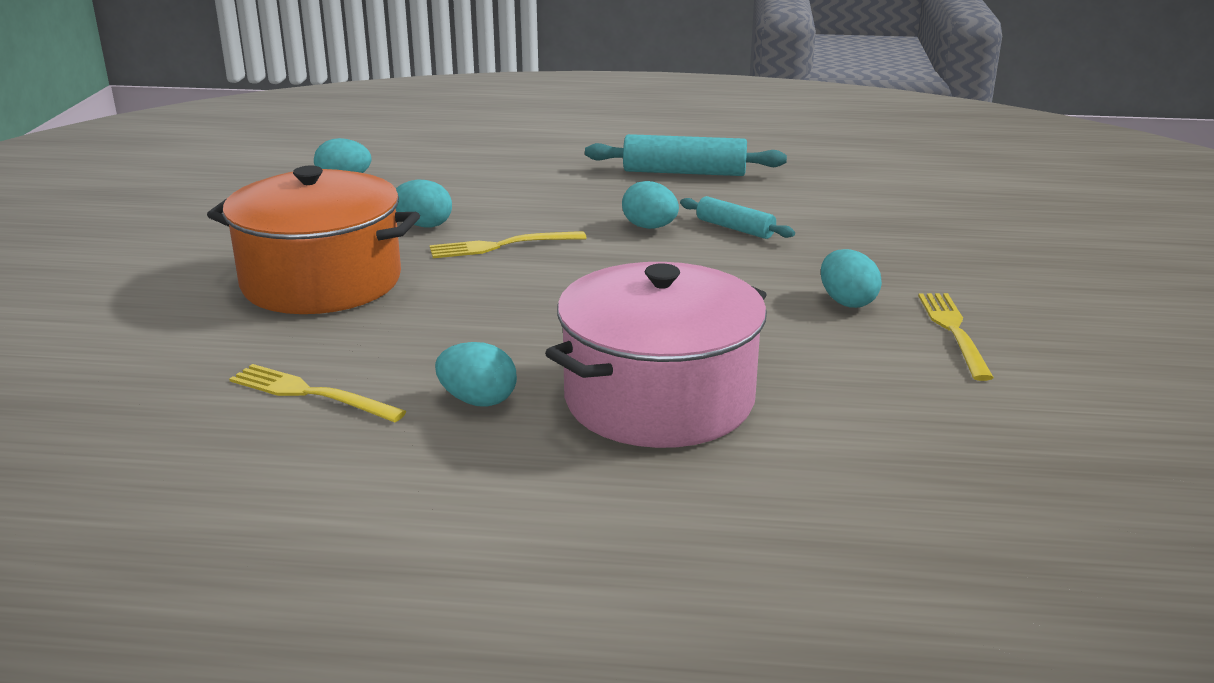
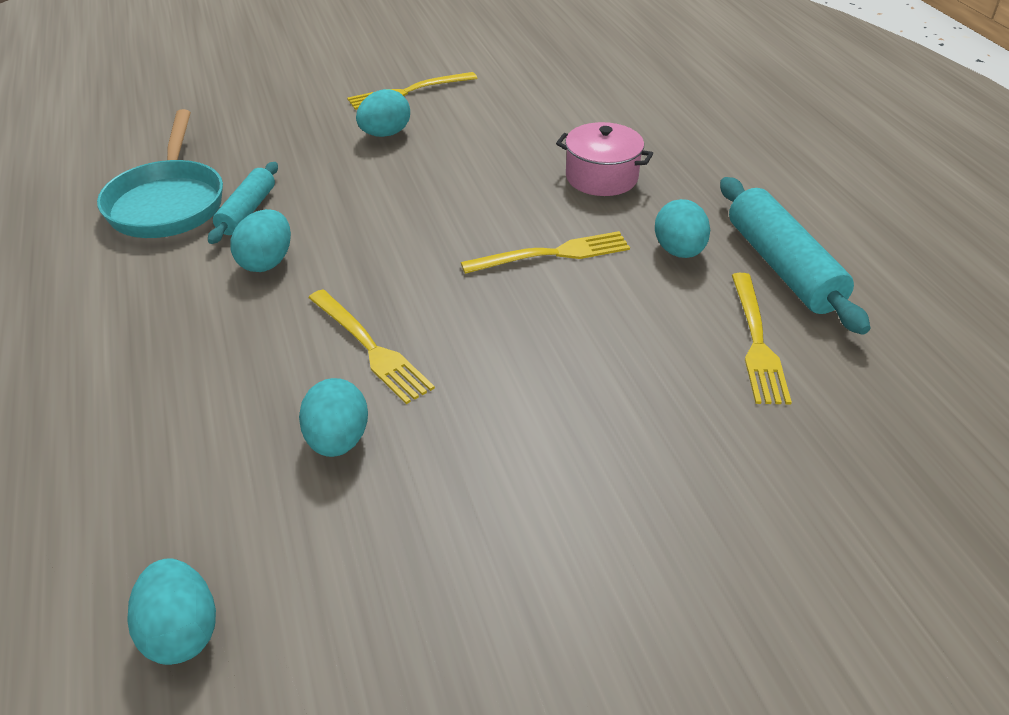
camera: 115 degrees left, 15 degrees up
orange pot [207,166,420,314] -> none
pink pot [545,262,767,448] -> pink pot [556,122,653,196], size x0.50
turquoise rolling pin [585,134,787,176] -> turquoise rolling pin moved to [720,177,870,335]
none -> turquoise pan [97,109,223,238]
none -> yellow fork [461,231,630,274]

